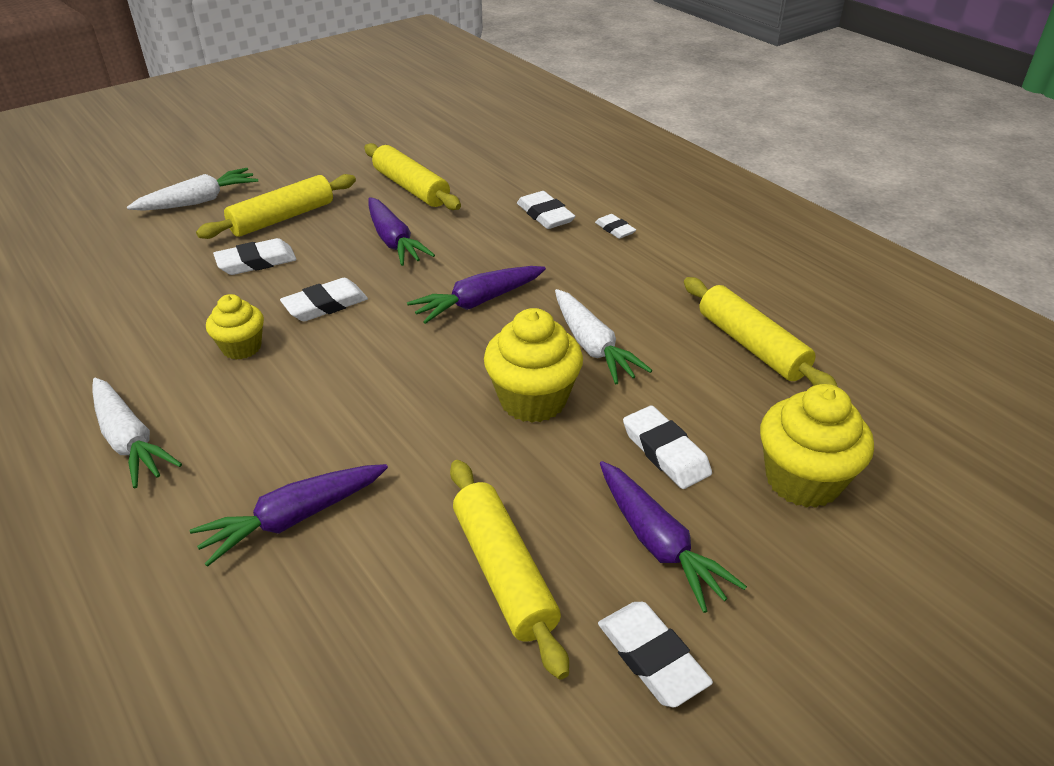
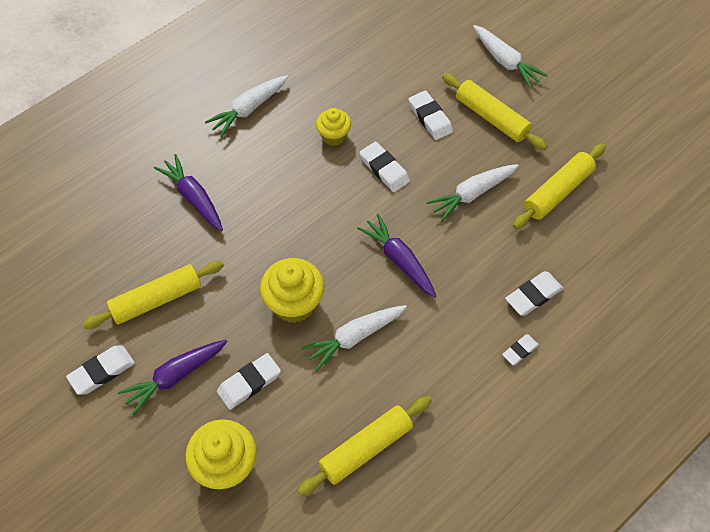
camera: 85 degrees right, 20 degrees up
purple carrot [368,197,435,266] -> white carrot [426,164,519,222]

